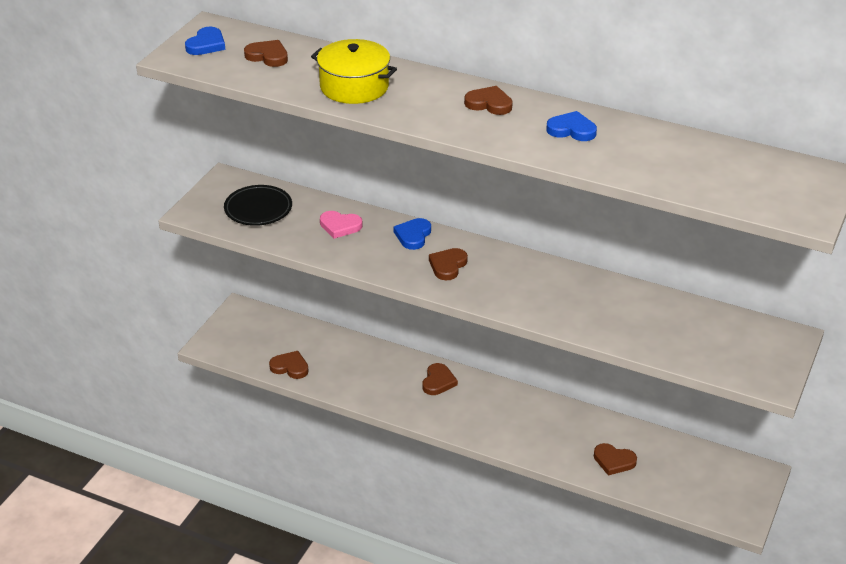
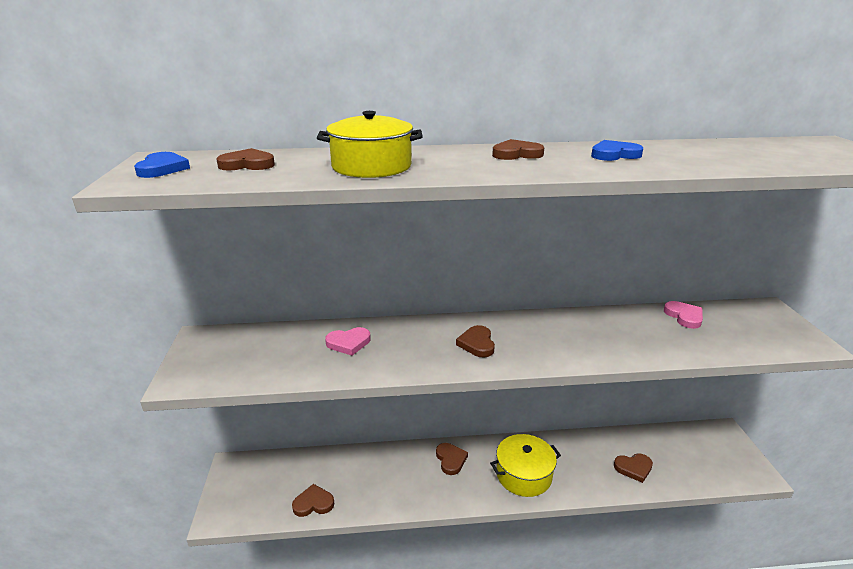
camera: 30 degrees left, 10 degrees down
black plate [224,185,292,226] -> none
blue heart [394,218,431,250] -> none
none -> yellow pot [490,434,561,497]
none -> pink heart [664,301,703,329]

